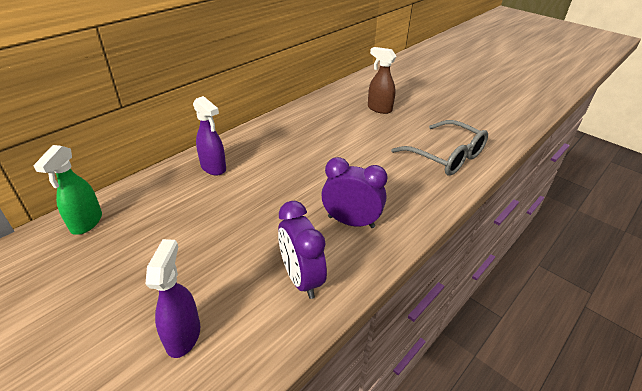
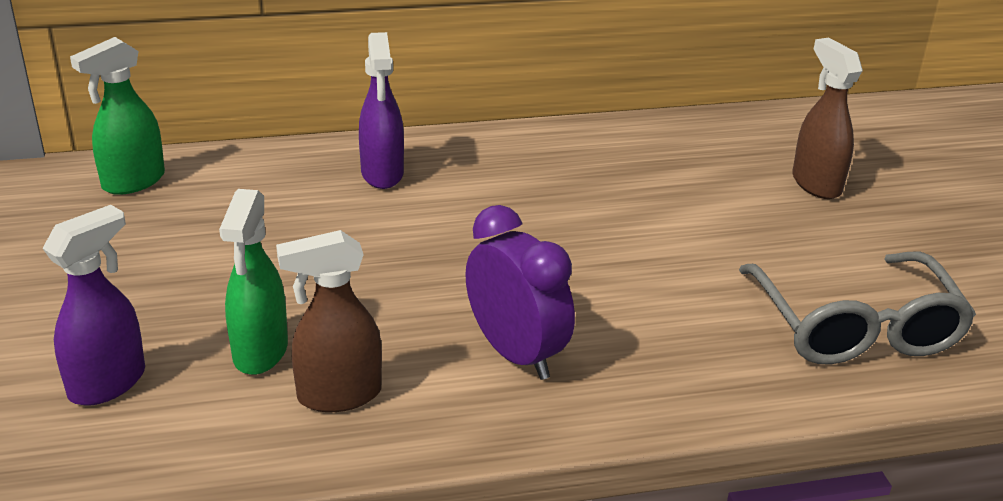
camera: 35 degrees right, 5 degrees down
purple clock [278,201,327,299] -> brown spray bottle [276,230,382,412]
none -> green spray bottle [219,189,288,375]

